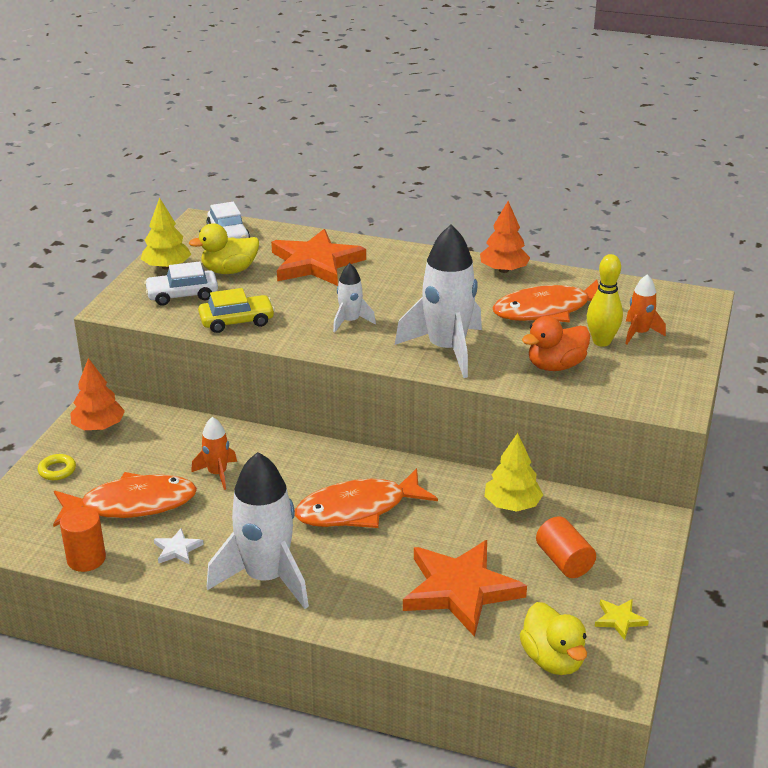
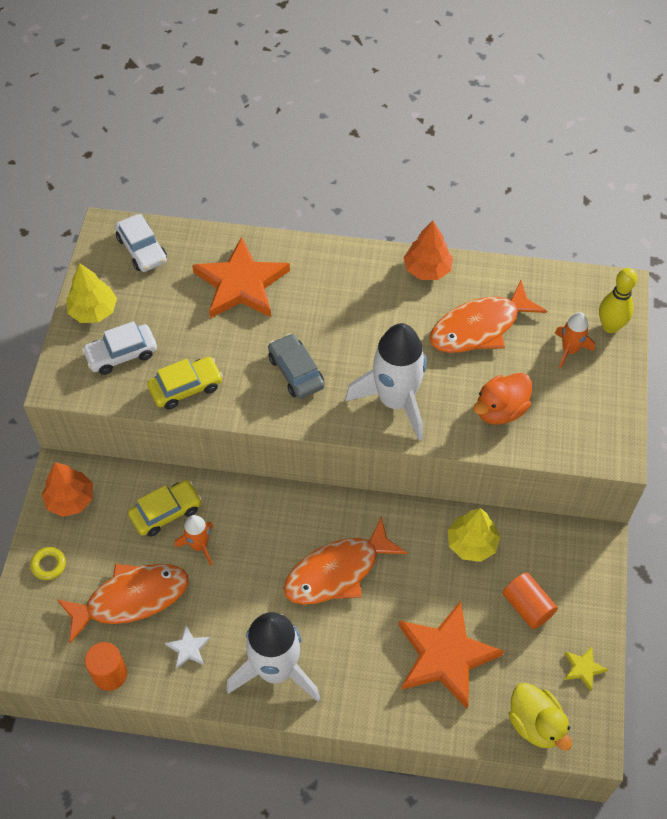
camera: 10 degrees left, 25 degrees up
yellow duck [189,223,259,274] -> none
white rocket [333,263,376,332] -> grey car [268,333,325,399]
yellow bowling pin [587,254,623,347] -> yellow bowling pin moved to [599,268,637,333]
none -> yellow car [128,480,202,537]

